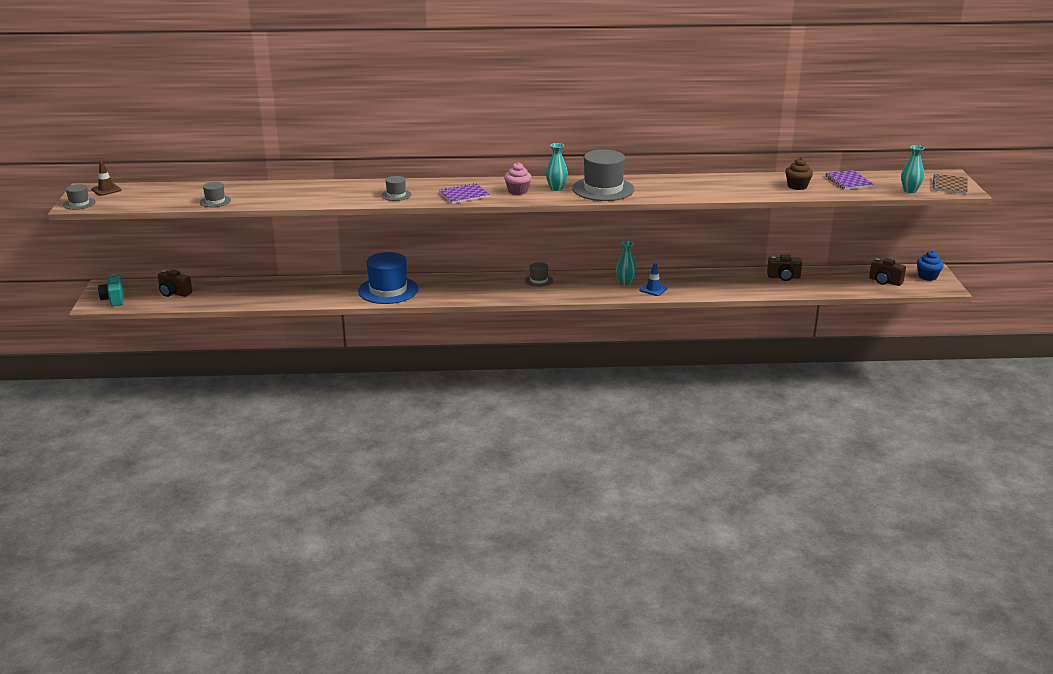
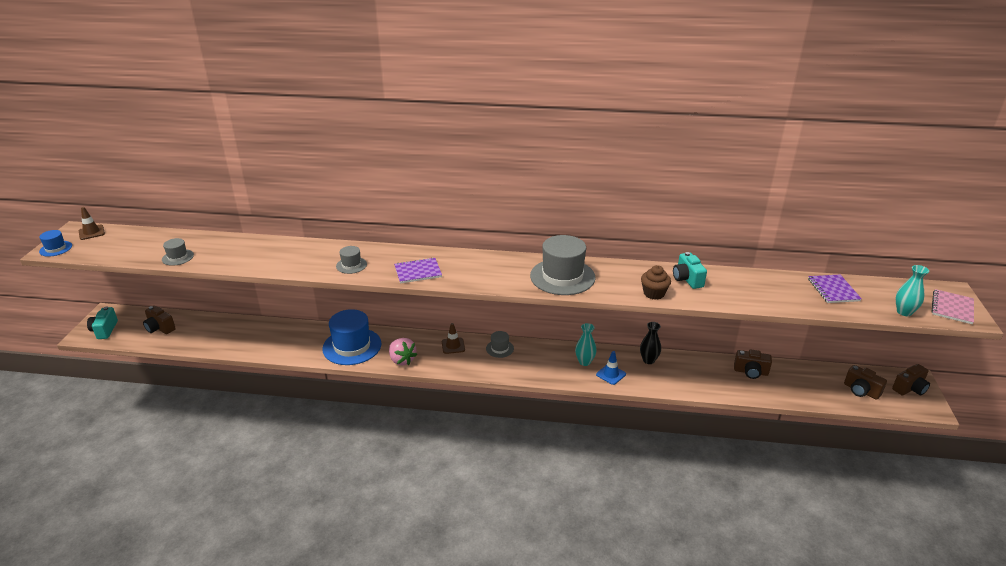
camera: 10 degrees right, 5 degrees up
grey hat [63,184,96,210] -> blue hat [39,230,72,257]
pink cupcake [504,162,532,195] -> none
turquoise vase [546,143,568,191] -> none
brown cupcake [785,158,813,190] -> brown cupcake moved to [641,265,671,300]
blue cupcake [917,250,944,281] -> brown camera [892,364,930,396]
brown notebook [932,174,968,194] -> pink notebook [931,289,974,324]
none -> pink strawberry [389,338,417,365]
none -> brown traffic cone [442,323,465,354]
none -> black vase [640,322,661,364]
none -> turquoise camera [673,252,707,289]

